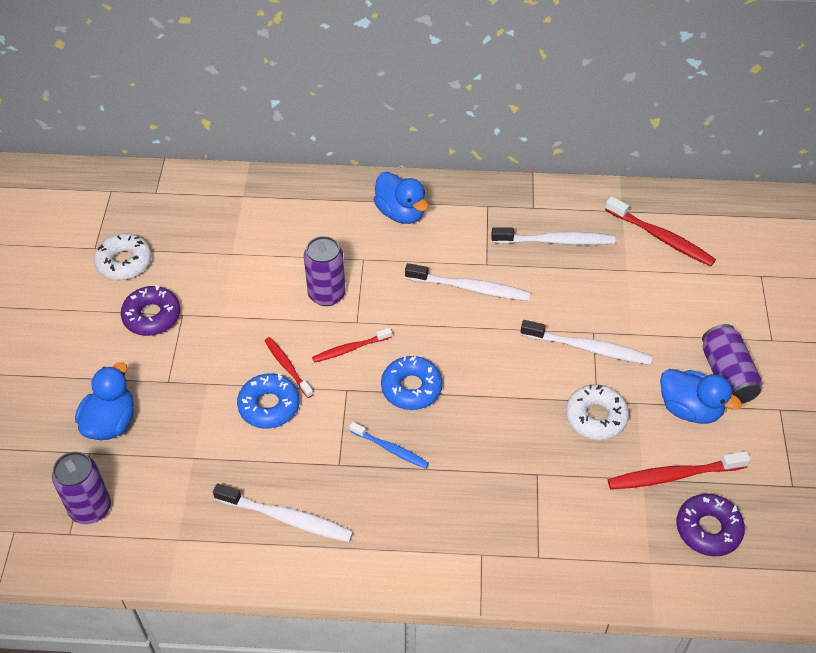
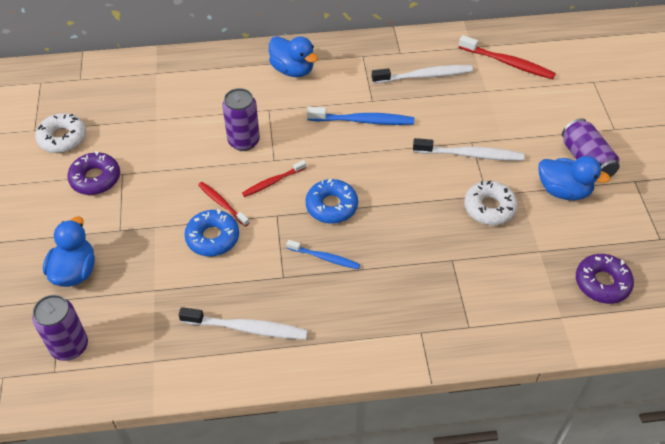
camera: 10 degrees left, 0 degrees up
white toothbrush [405,263,531,301] -> blue toothbrush [307,107,414,125]
red toothbrush [608,451,750,490] -> none

